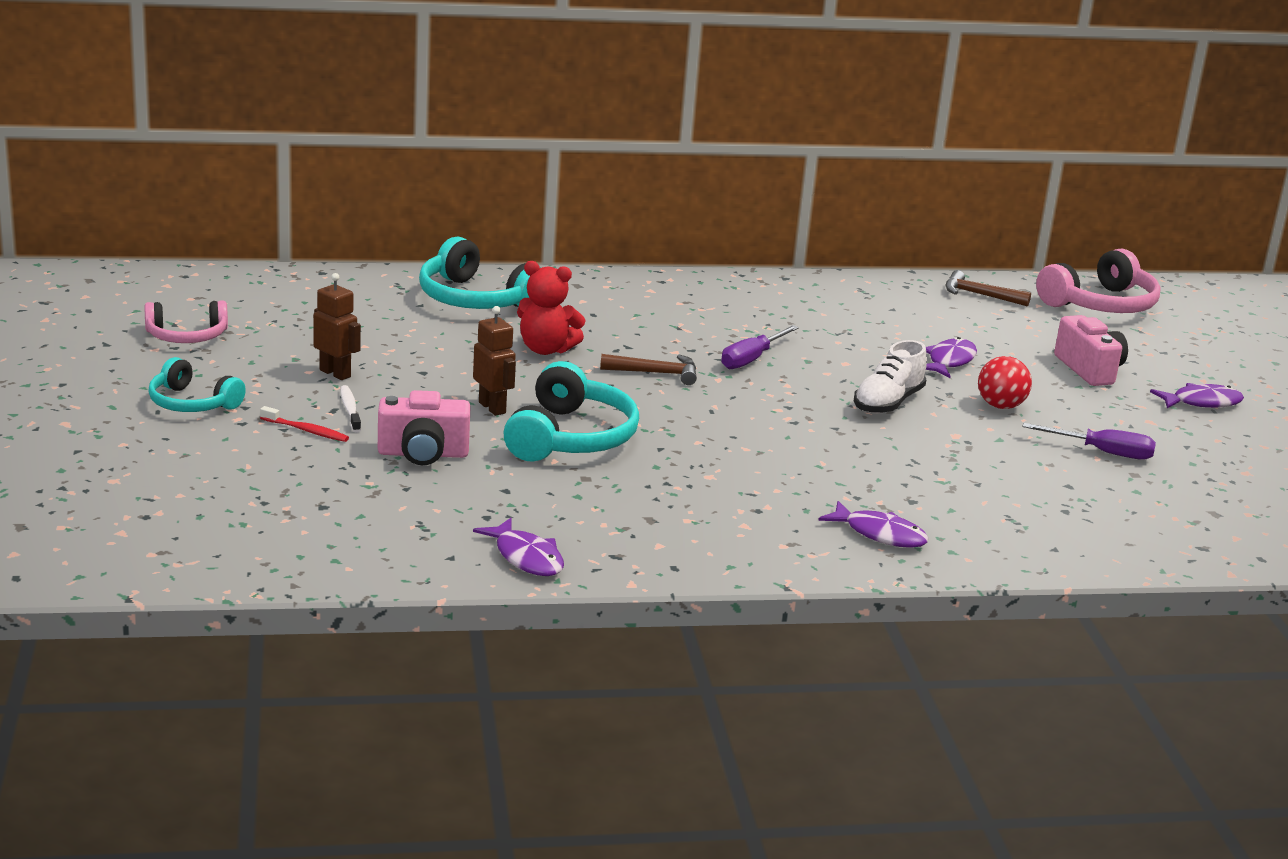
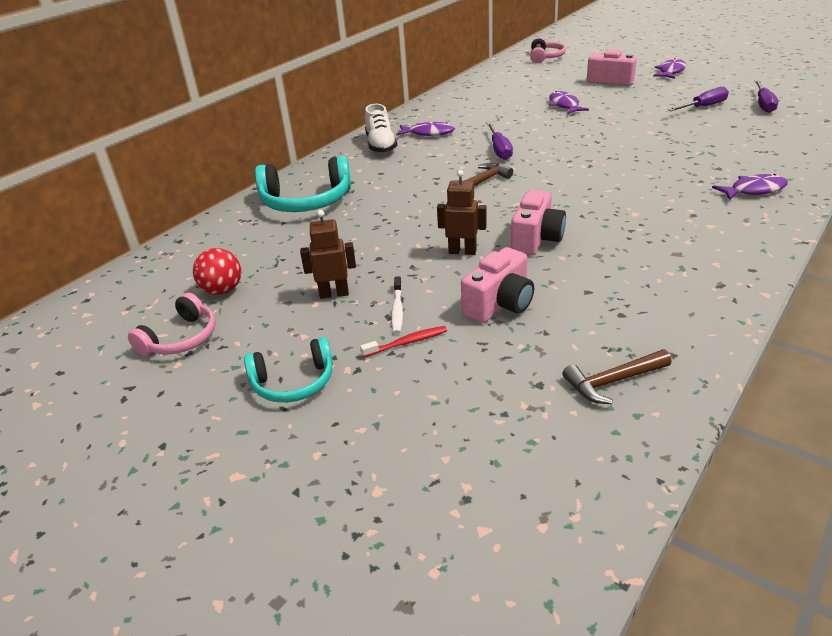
camera: 40 degrees left, 10 degrees up
white toothbrush [340,385,361,432] -> white toothbrush turned 120 degrees counterclockwise [391,276,403,334]
purple fish [473,518,564,576] -> purple fish moved to [396,122,455,136]
turquoise headphones [503,361,639,461] -> pink camera [511,190,566,256]
red teddy bear [517,261,586,355] -> none
white shoe [854,340,927,414] -> white shoe moved to [365,104,397,153]
brown hammer [945,270,1031,307] -> brown hammer moved to [562,350,672,404]
red ball [978,356,1032,409] -> red ball moved to [193,248,241,295]
pink headphones [1036,249,1161,313] -> pink headphones [530,37,566,63], size x0.63
none -> purple screwdriver [755,80,778,113]

